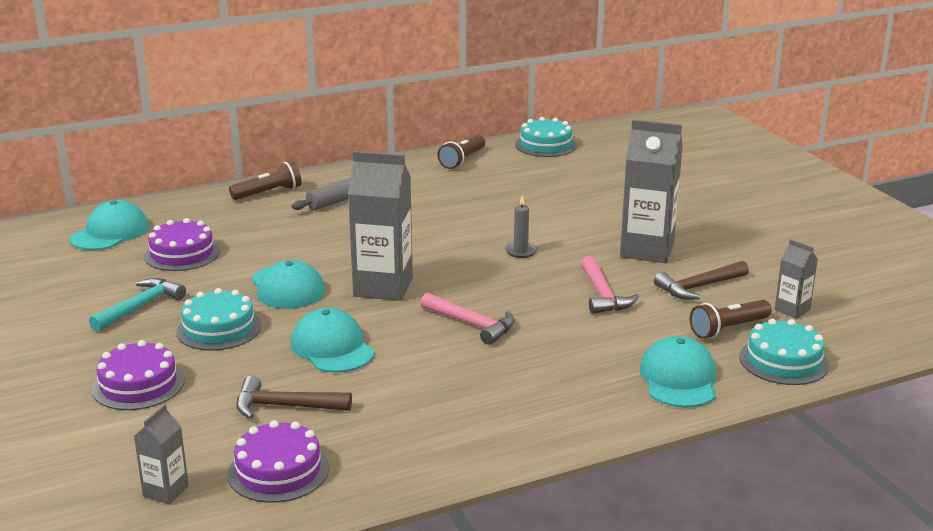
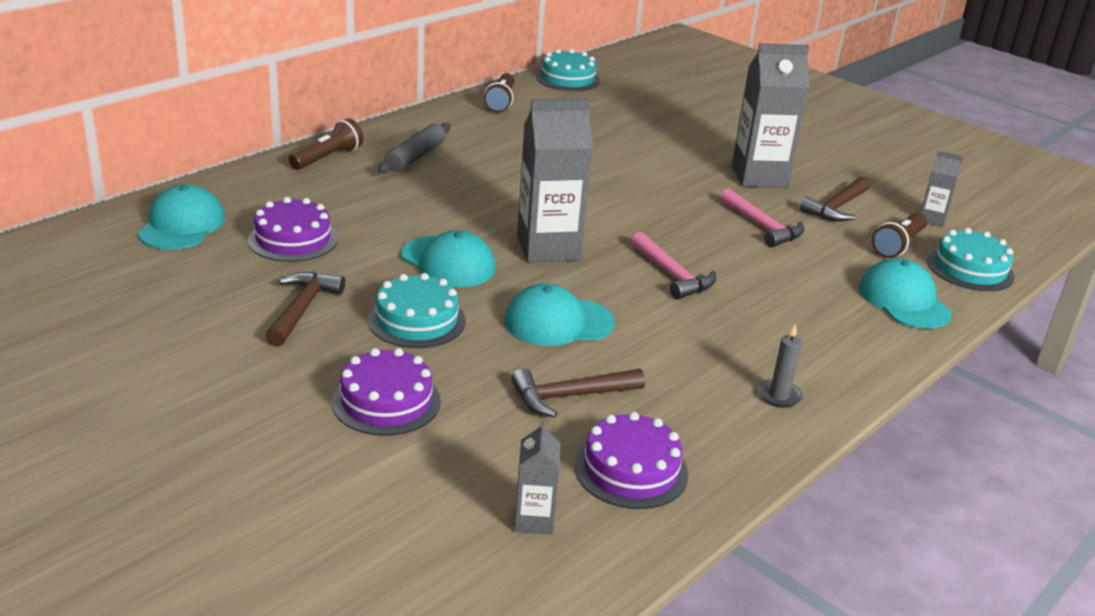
camera: 25 degrees left, 5 degrees up
turquoise hammer [89,278,186,332] -> brown hammer [265,272,345,347]
turquoise cap [291,308,375,373] -> turquoise cap turned 45 degrees counterclockwise [504,283,615,346]
pink hammer [421,293,515,345] -> pink hammer turned 45 degrees clockwise [631,232,716,300]
grey candle [505,195,537,258] -> grey candle moved to [758,324,802,408]

